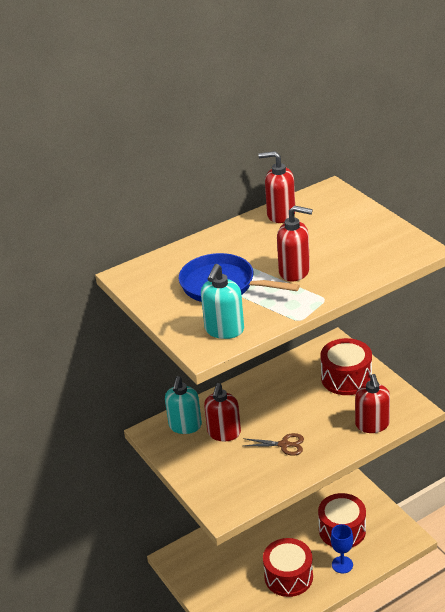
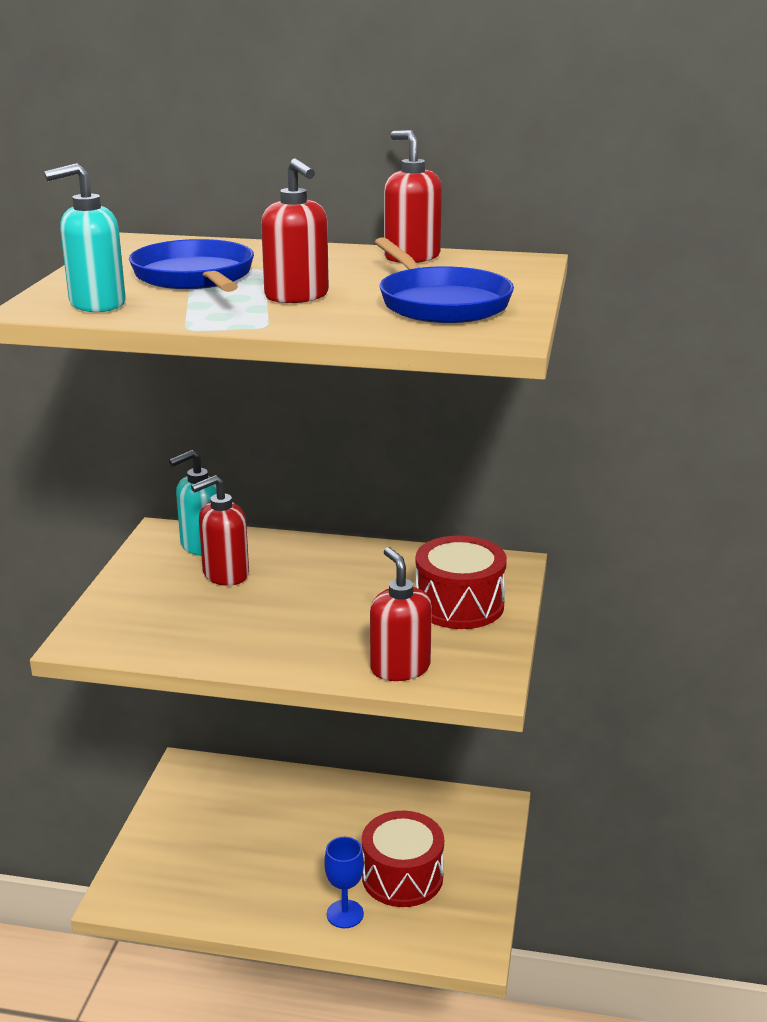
camera: 40 degrees right, 10 degrees down
brown scissors [243,433,304,456] -> none
red drum [263,538,313,597] -> none
red soap dispenser [355,374,390,433] -> red soap dispenser turned 120 degrees clockwise [370,547,432,681]
none -> blue pan [375,237,514,323]

